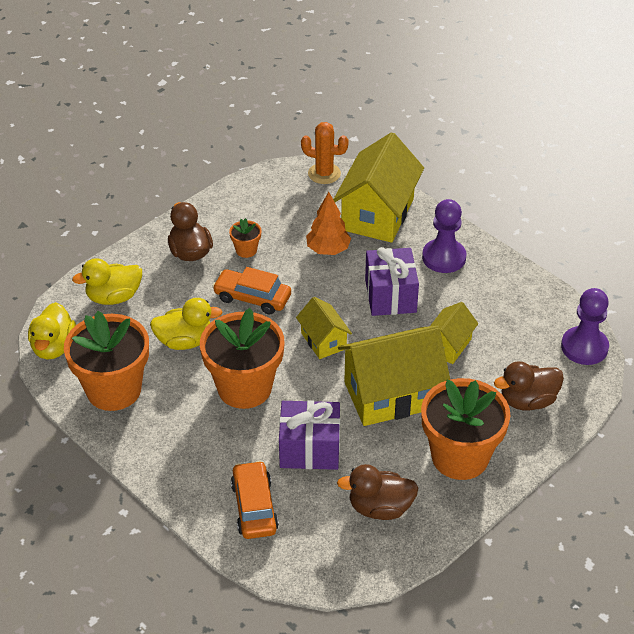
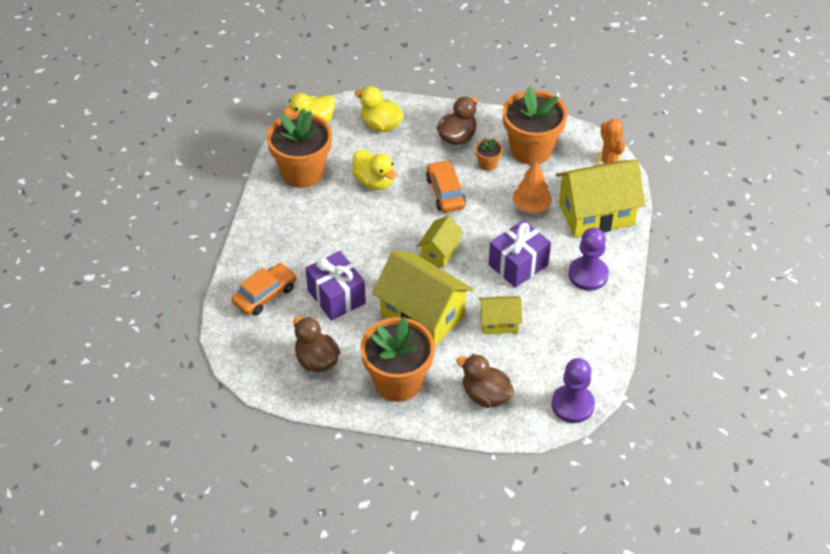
camera: 55 degrees right, 5 degrees up
orange flower pot [200,308,285,409] -> orange flower pot moved to [503,86,567,165]

